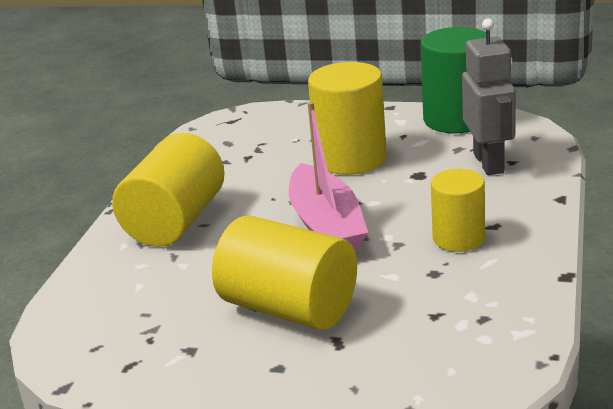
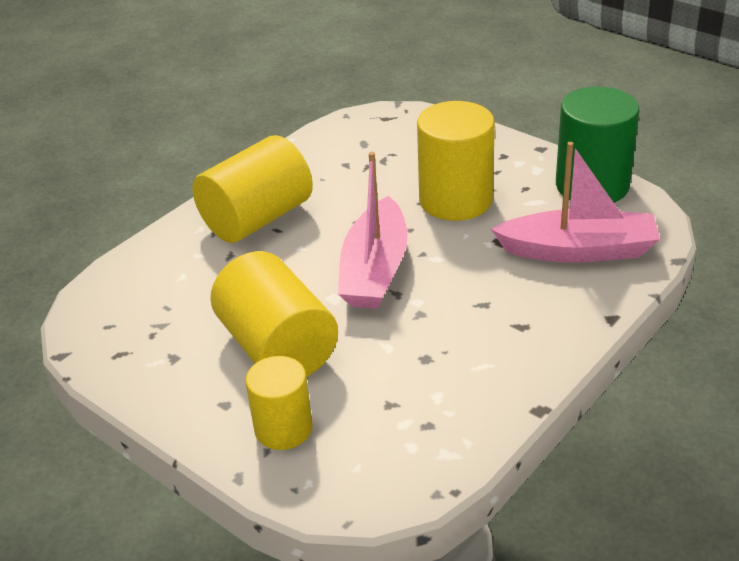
camera: 25 degrees right, 10 degrees up
yellow cylinder [431,169,485,252] -> yellow cylinder moved to [245,356,313,450]
grey robot [462,19,516,175] -> pink boat [491,142,660,263]

